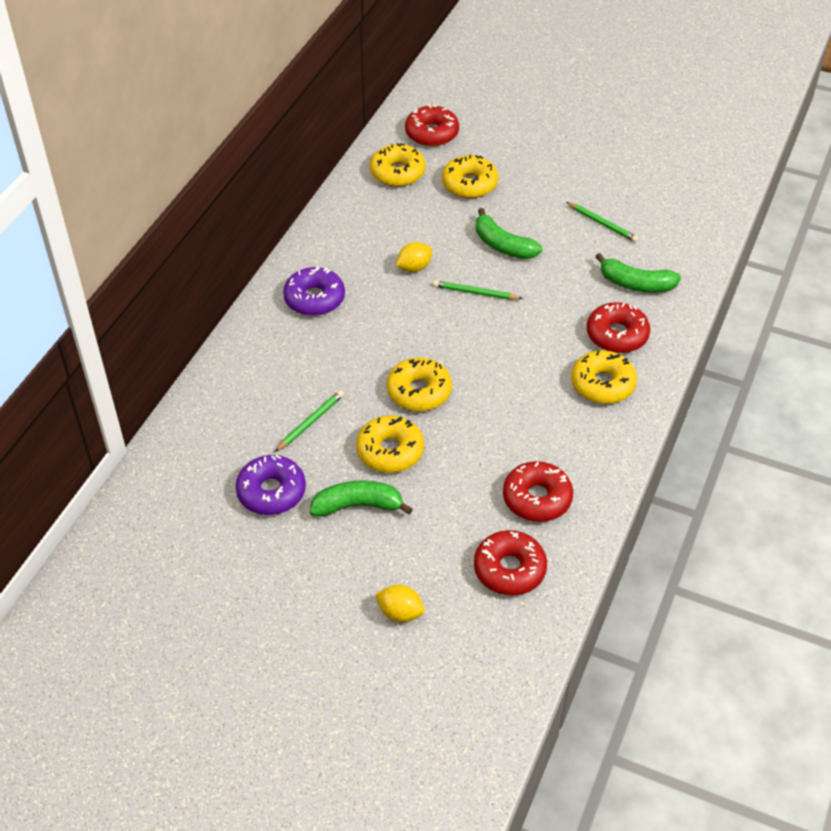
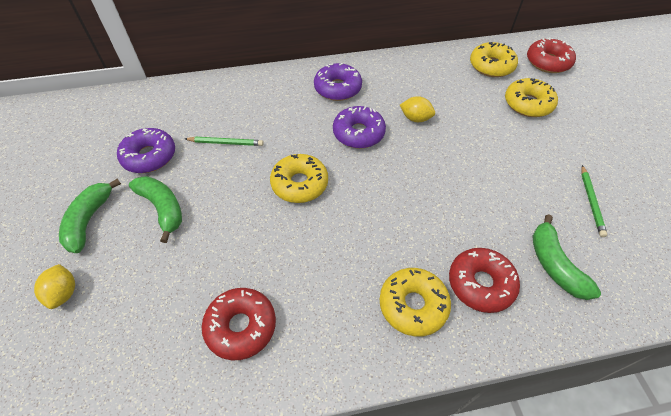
camera: 55 degrees right, 5 degrees up
yellow donut [356,415,424,473] -> none
green pencil [433,280,523,300] -> none
red donut [474,530,547,596] -> none
green banana [476,208,542,259] -> green banana moved to [59,178,121,253]
none -> purple donut [333,106,386,149]

